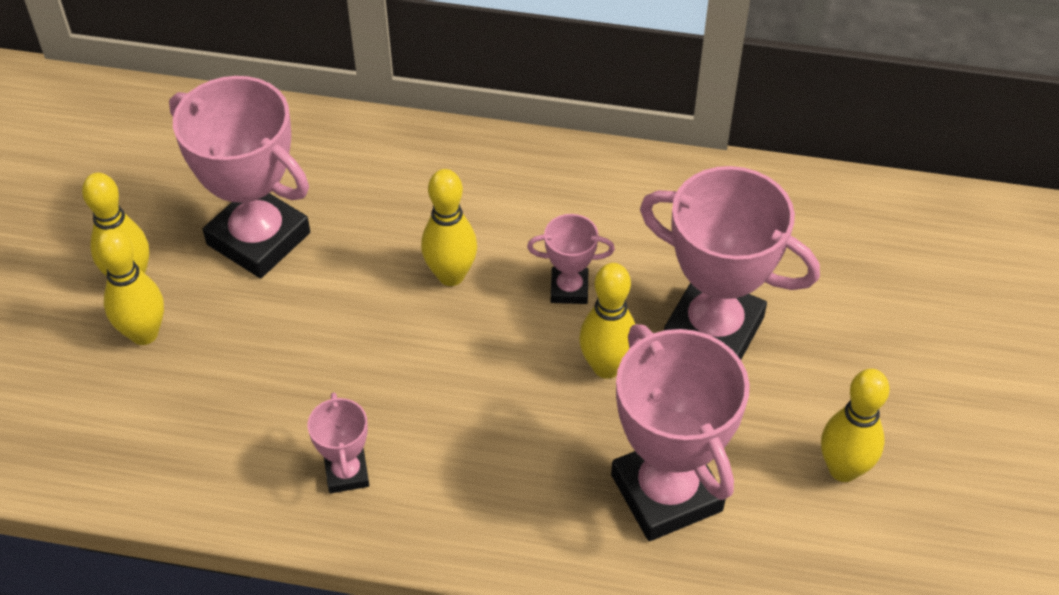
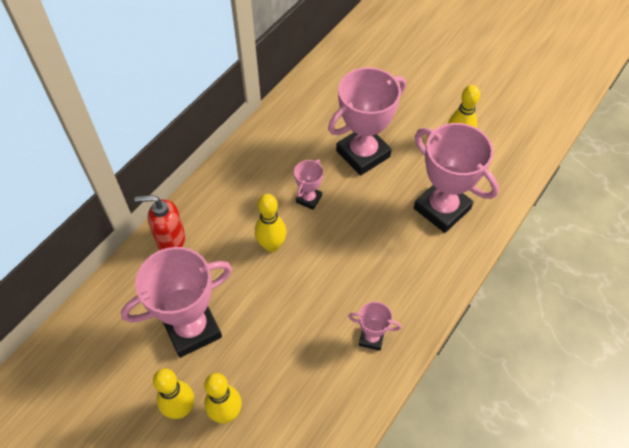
camera: 65 degrees left, 5 degrees up
yellow bowling pin [579,263,635,379] -> none
pink trophy [611,324,750,541] -> pink trophy turned 45 degrees clockwise [414,123,499,233]
none -> red soap dispenser [134,195,185,250]

